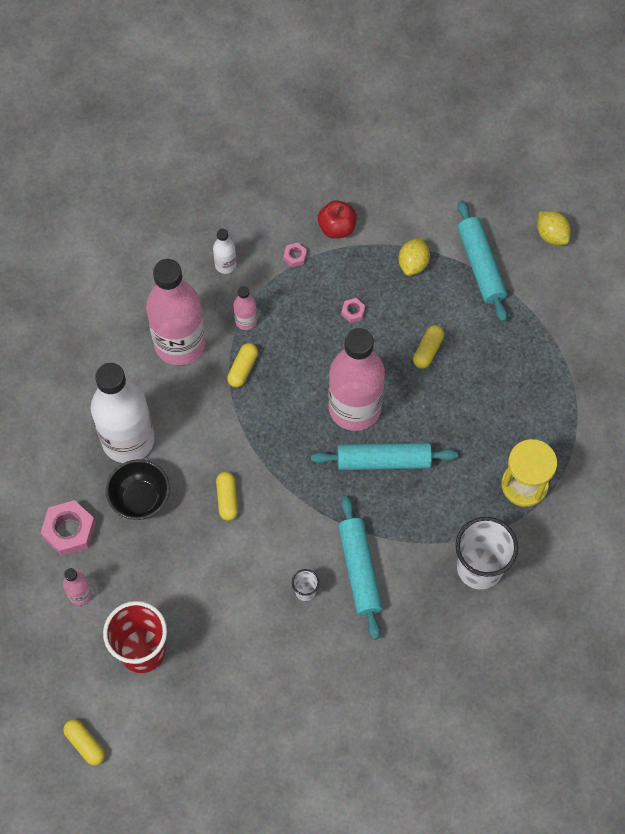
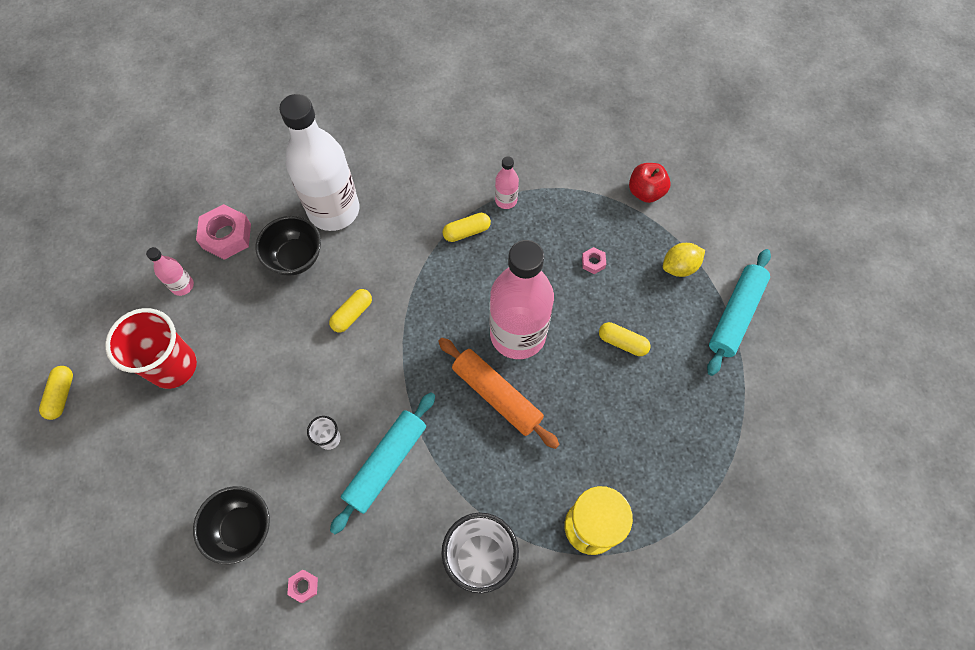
camera: 45 degrees right, 0 degrees up
pink bottle [146,259,206,365] -> none
white bottle [213,229,237,274] -> none
pink nut [283,243,307,267] -> pink nut moved to [287,570,318,603]
turquoise rolling pin [311,443,458,470] -> orange rolling pin [438,338,560,449]
yellow capsule [413,325,444,369] -> yellow capsule turned 45 degrees clockwise [599,322,650,356]
yellow lemon [537,211,571,245] -> none
none -> black bowl [193,486,270,565]

